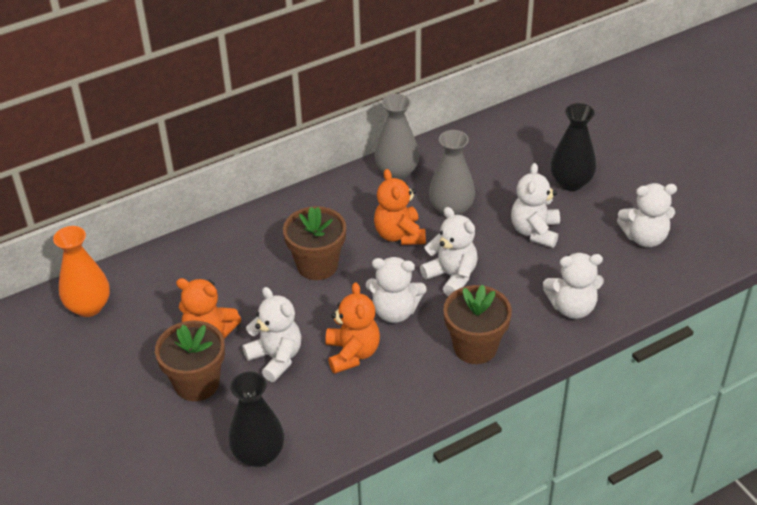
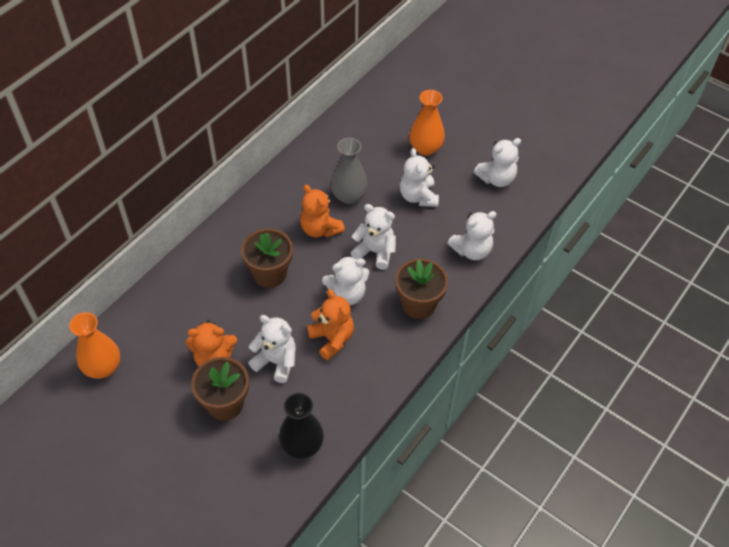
camera: 25 degrees left, 10 degrees up
grey vase [375,94,419,180] -> none
black vase [551,103,596,191] -> orange vase [409,90,445,156]

